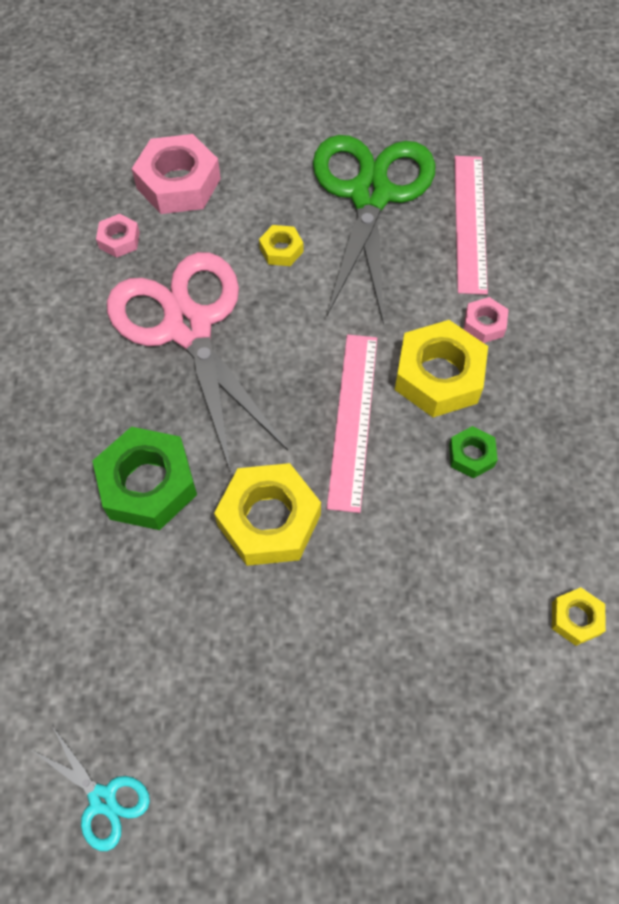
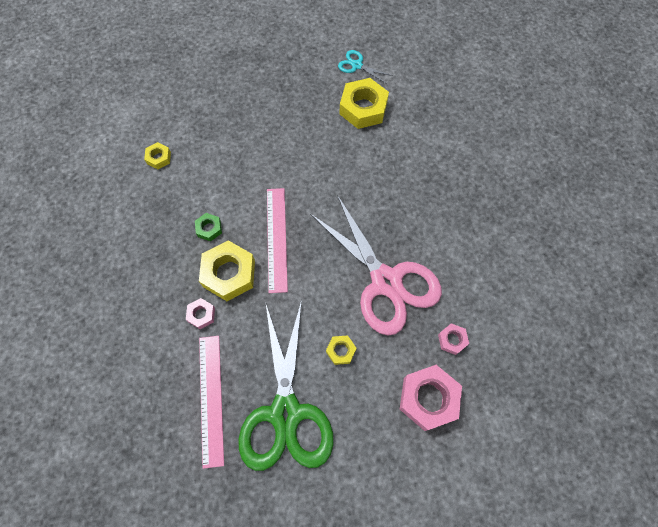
camera: 170 degrees right, 5 degrees up
green nut [92,427,197,530] -> none
yellow nut [214,463,321,566] -> yellow nut moved to [339,78,389,129]

